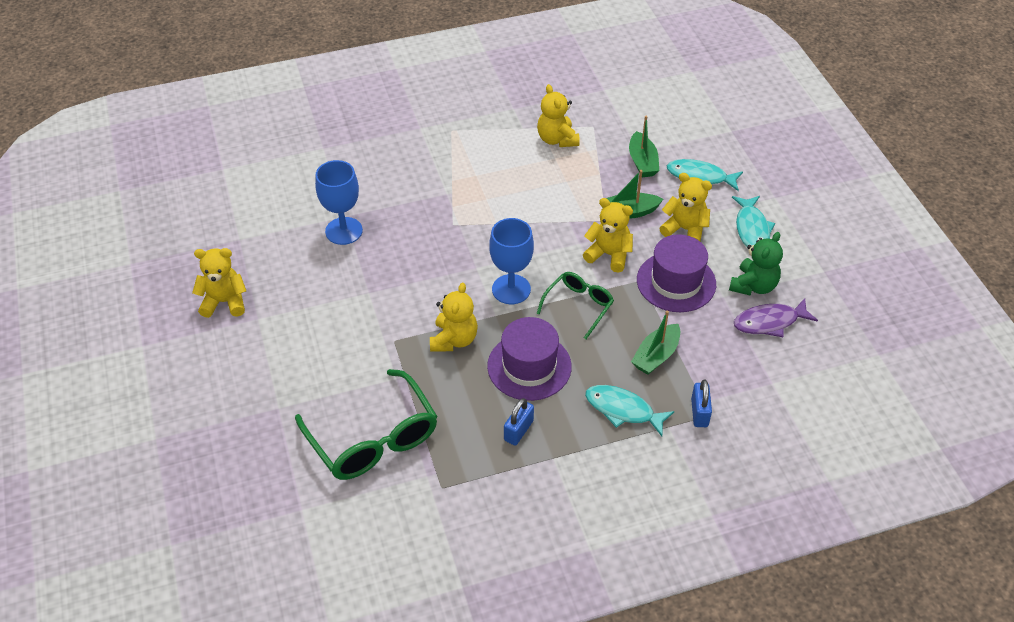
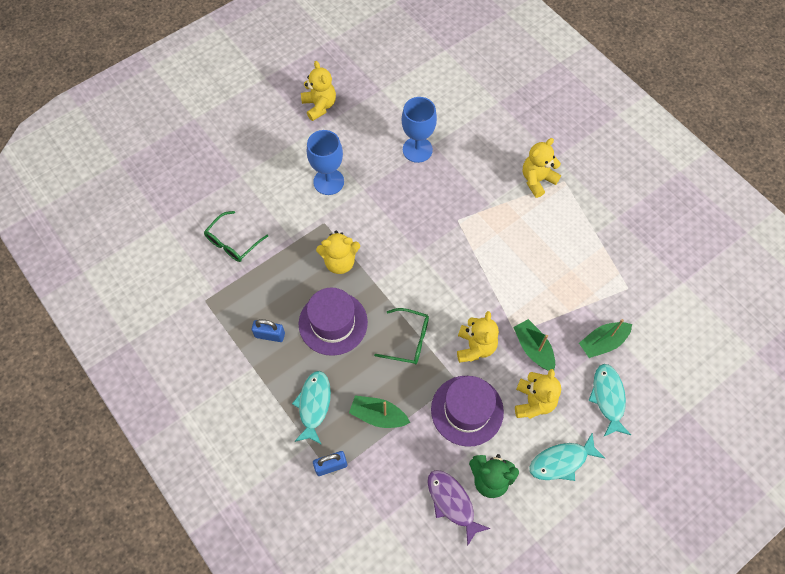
camera: 70 degrees right, 15 degrees up
green glasses [295,369,437,480] -> green glasses [204,211,268,262], size x0.57
blue goblet [489,218,534,304] -> blue goblet moved to [307,130,344,195]
yellow teddy bear [537,84,580,147] -> yellow teddy bear moved to [523,138,561,198]

